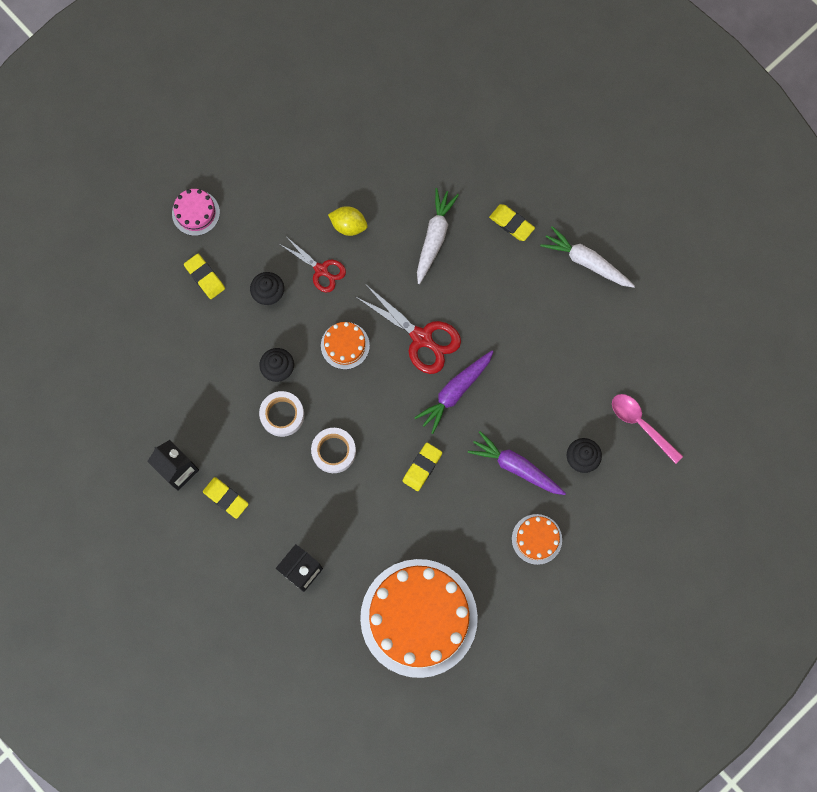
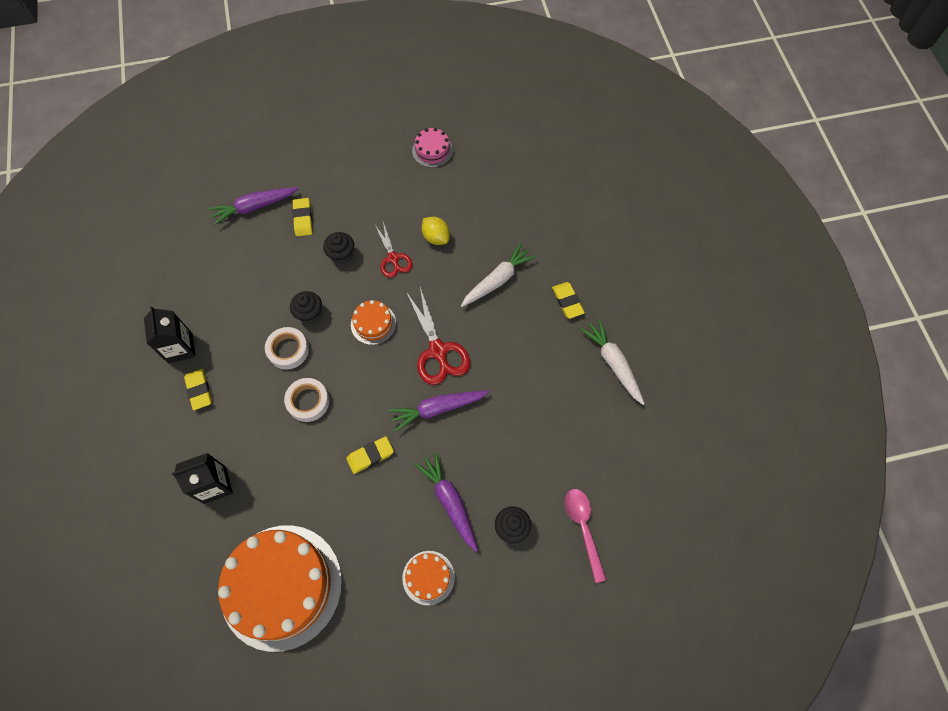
camera: 30 degrees right, 10 degrees down
pink cake [172,189,220,236] -> pink cake moved to [412,128,453,168]
none -> purple carrot [208,187,298,226]

